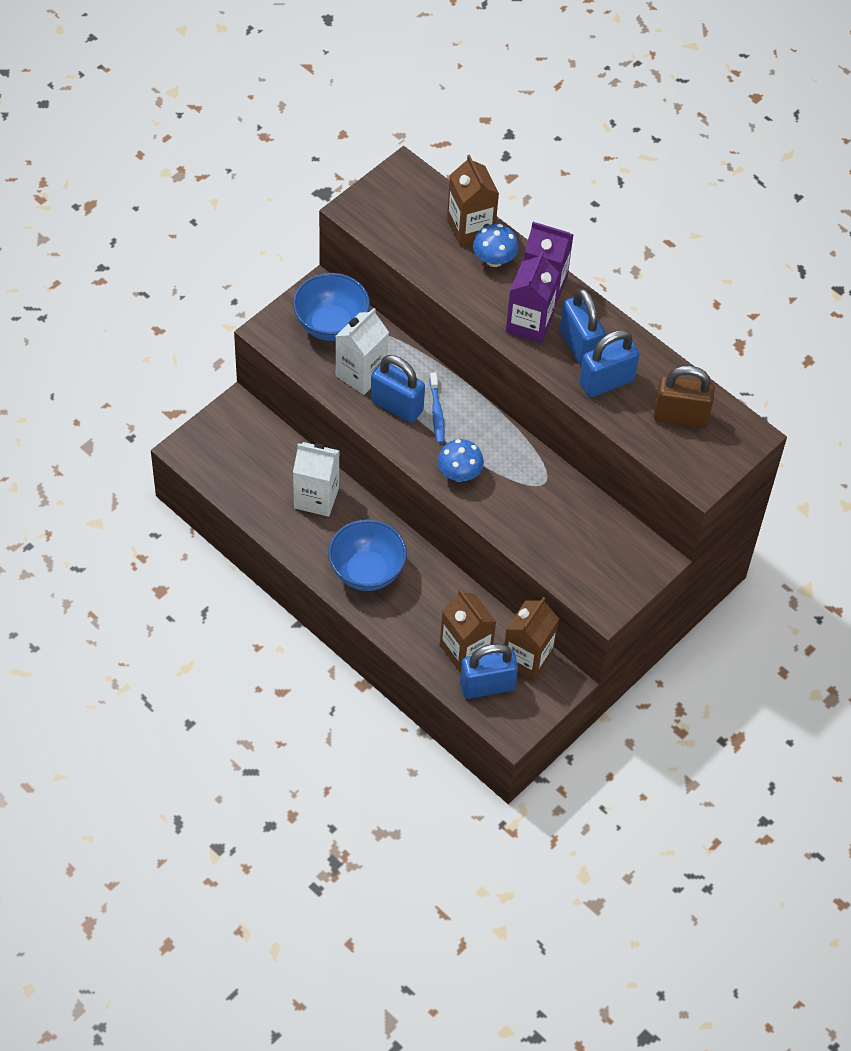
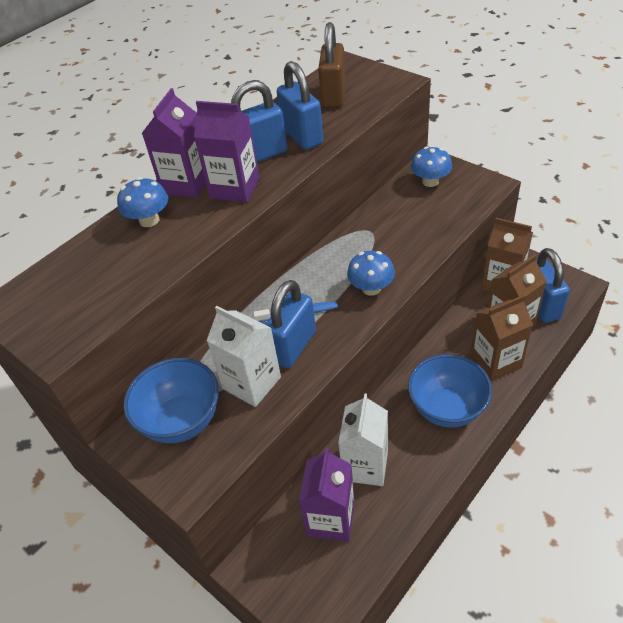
camera: 85 degrees left, 10 degrees down
brown carton [447,155,499,246] -> brown carton moved to [471,295,533,381]
none -> purple carton [299,448,355,542]
none -> blue mushroom [411,146,452,187]

